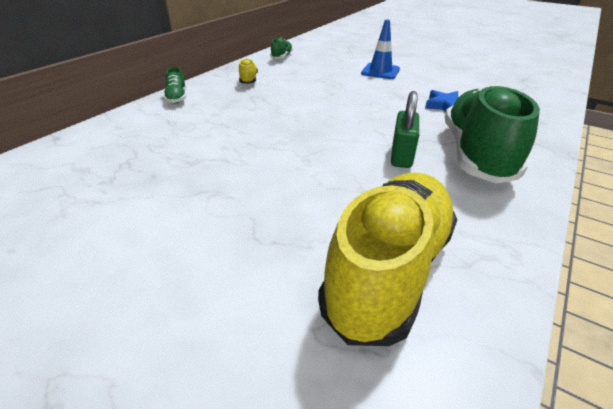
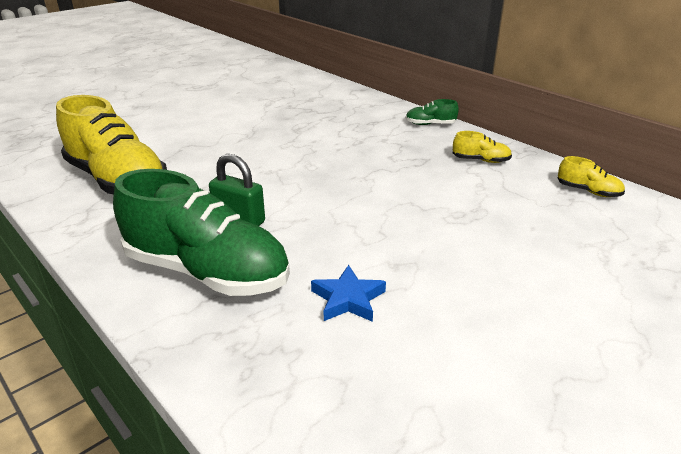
camera: 105 degrees right, 5 degrees down
green shoe [270,38,293,59] -> yellow shoe [558,156,625,197]
blue traffic cone [361,20,400,79] -> none

